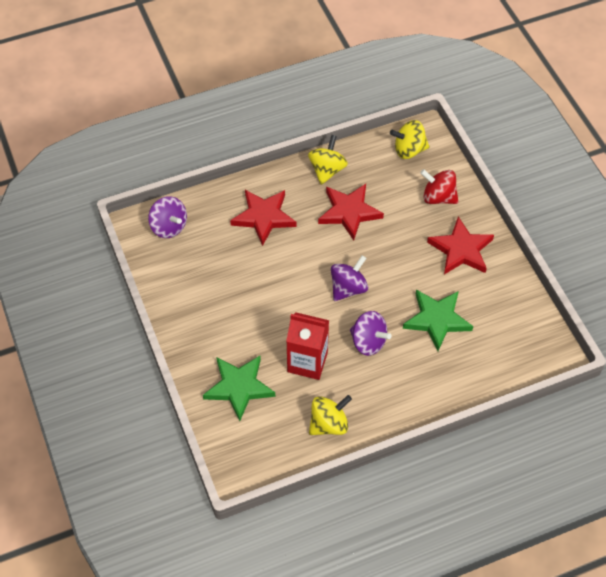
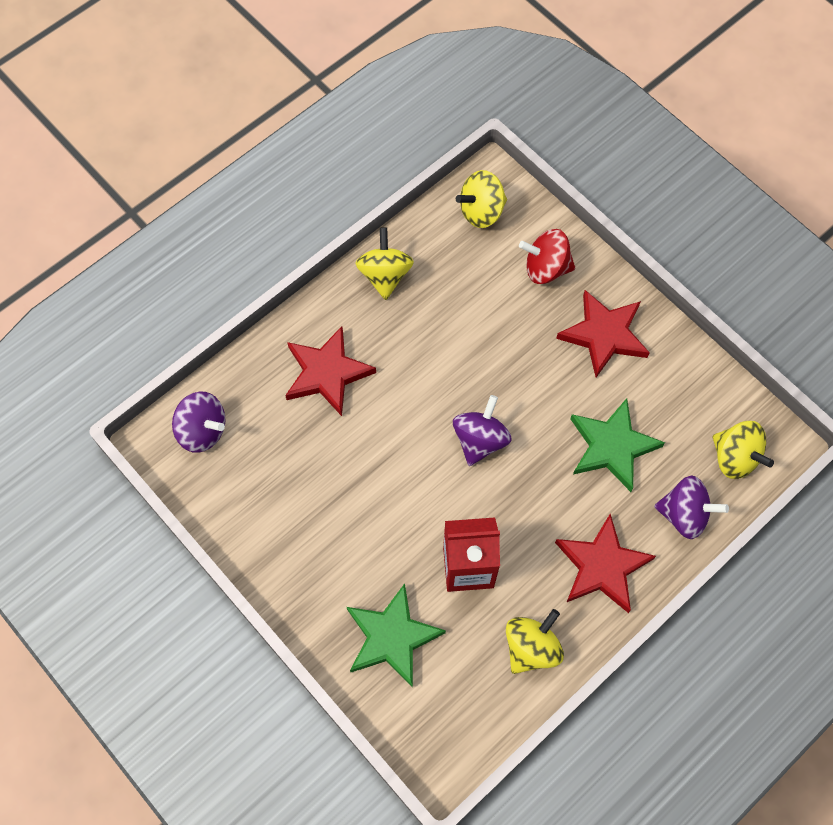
camera: 20 degrees left, 10 degrees up
red star [318,184,384,240] -> red star moved to [555,514,656,613]
purple spinning top [350,311,391,356] -> purple spinning top moved to [654,475,729,539]
none -> yellow spinning top [712,421,774,479]

